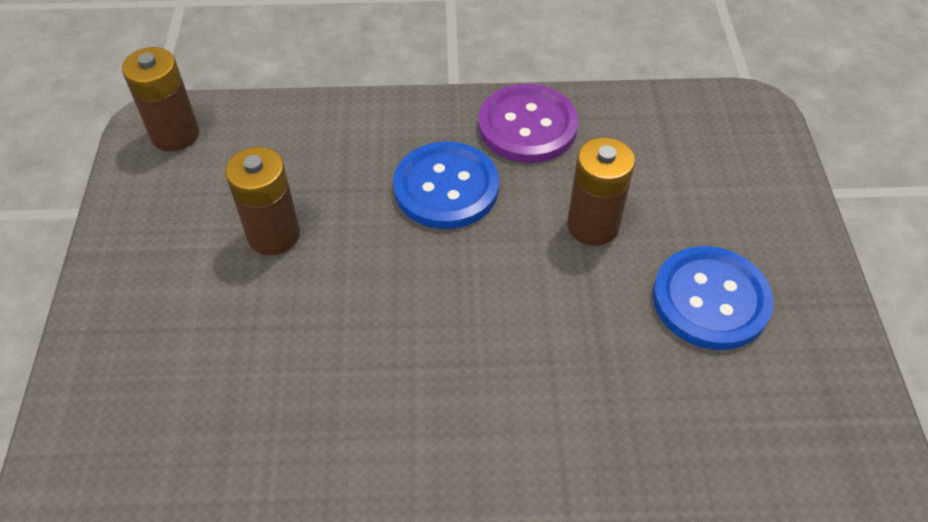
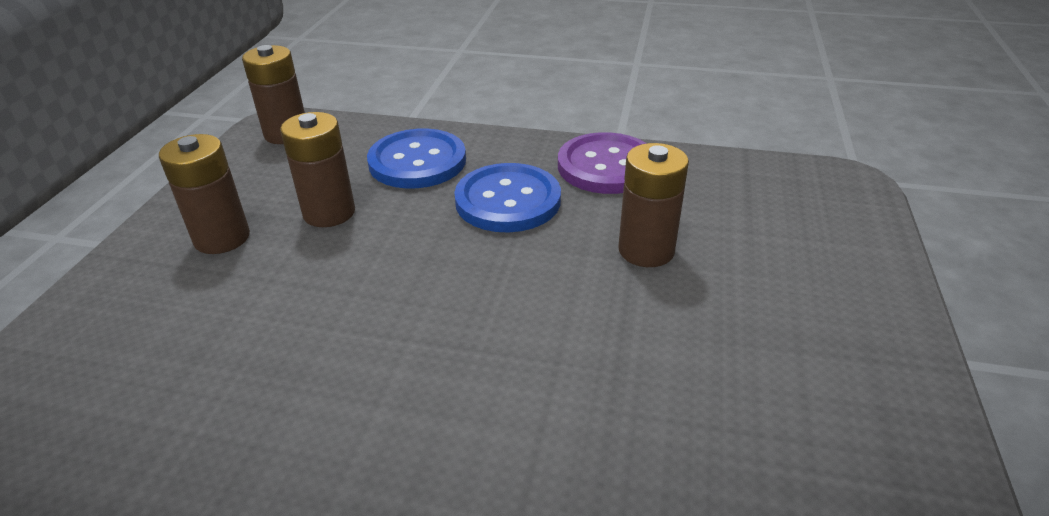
camera: 15 degrees right, 15 degrees down
blue button [653,246,773,350] -> blue button moved to [367,128,466,188]
none -> brown battery [159,134,250,254]

